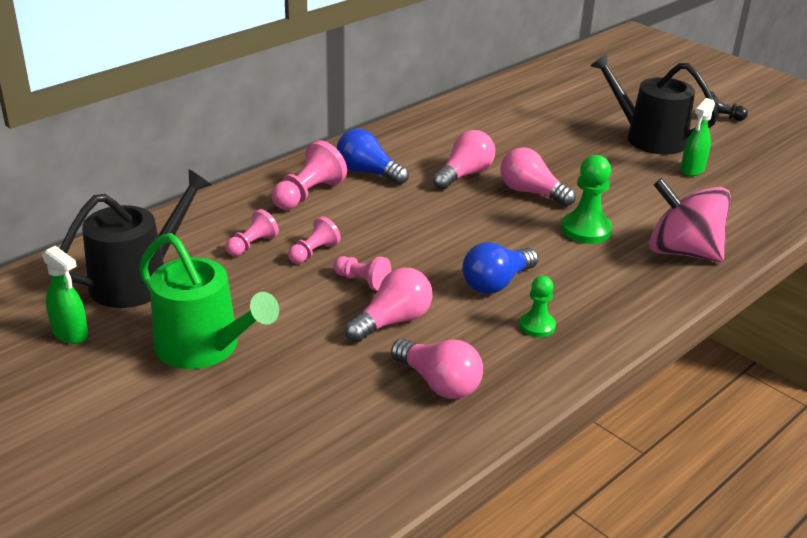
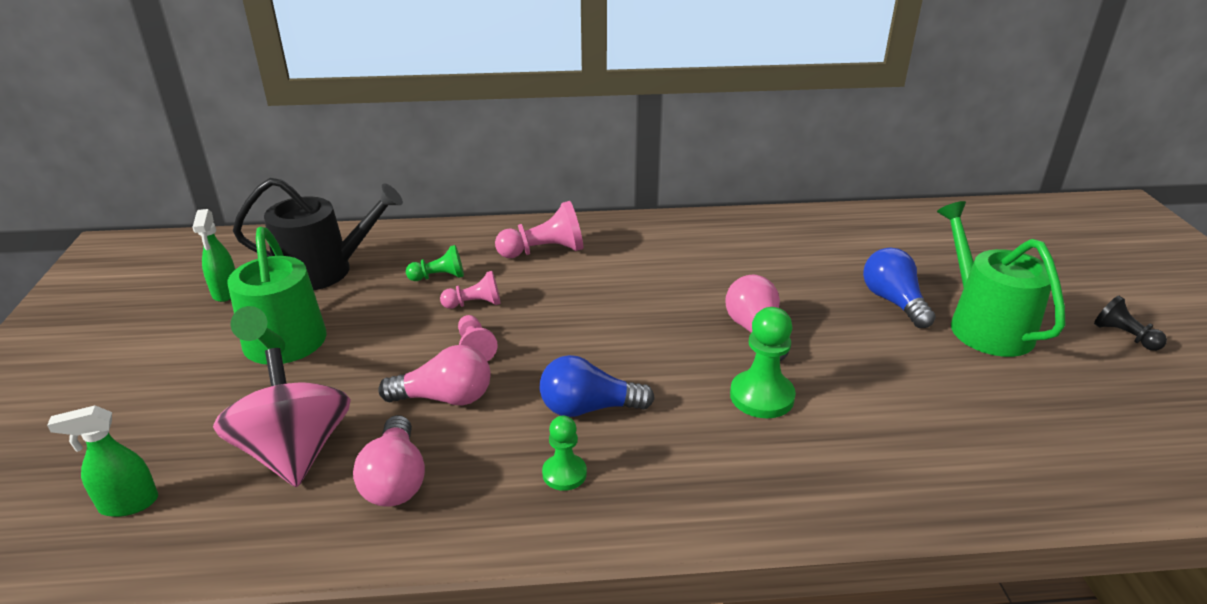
camera: 40 degrees right, 0 degrees up
pink pawn [225,209,279,256] -> green pawn [406,245,464,281]
blue light bulb [337,128,409,185] -> blue light bulb moved to [863,248,936,328]
pink light bulb [433,130,495,190] -> none
black watering can [590,53,719,155] -> green watering can [937,201,1065,357]
pink spinning top [649,178,731,262] -> pink spinning top moved to [213,348,351,487]
green spray bottle [681,98,715,176] -> green spray bottle moved to [47,405,158,517]

